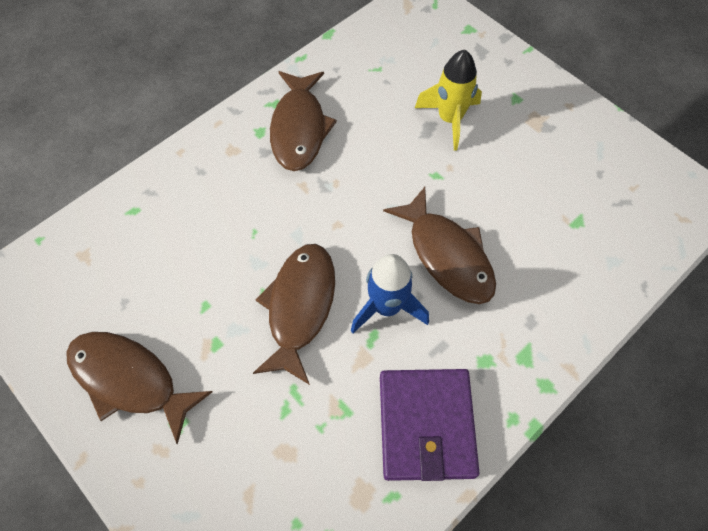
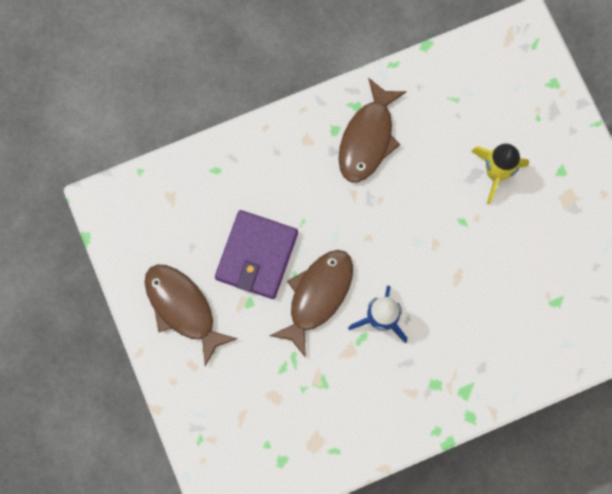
camera: 20 degrees right, 15 degrees up
purple wallet [380,369,479,481] -> purple wallet moved to [215,210,298,299]
brown fish [383,187,496,304] -> none

